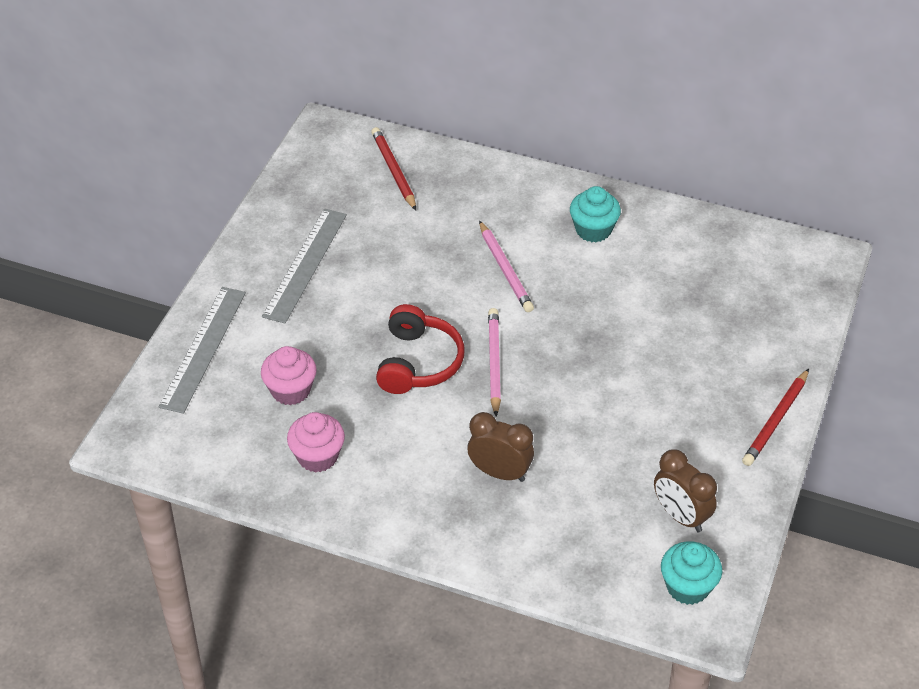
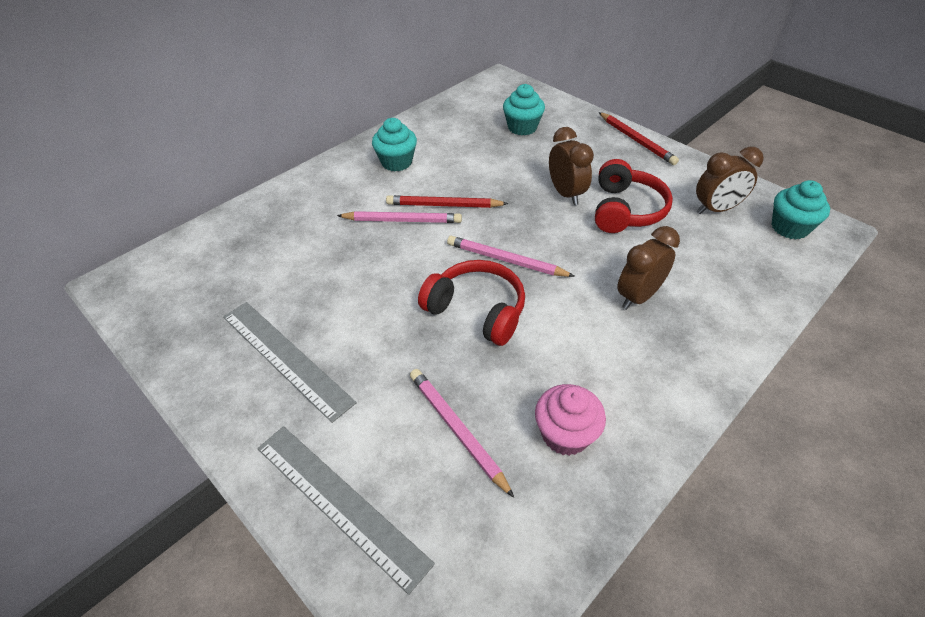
camera: 65 degrees left, 0 degrees up
pink cupcake [261,346,317,405] -> pink pencil [410,369,514,498]
red pencil [371,127,416,210] -> red pencil moved to [386,195,509,208]
none -> turquoise cupcake [503,84,545,136]
none -> brown clock [549,127,594,205]
none -> red headphones [595,159,673,233]

